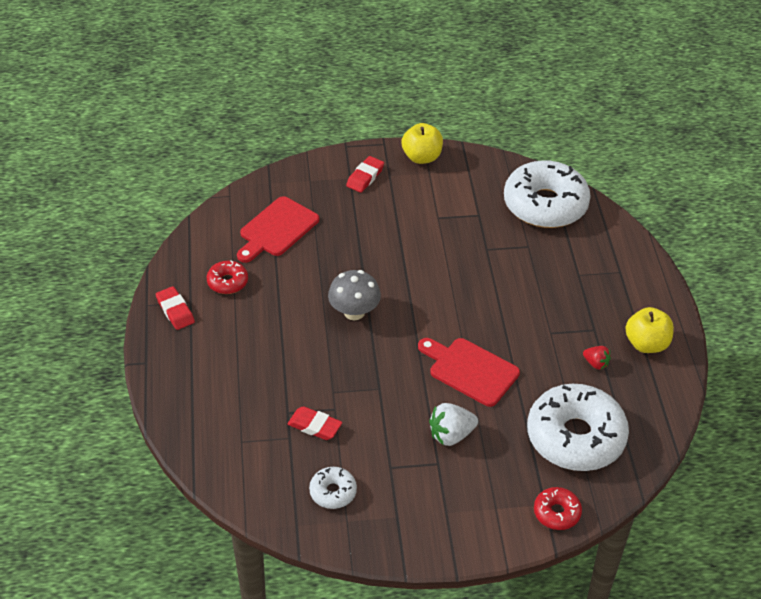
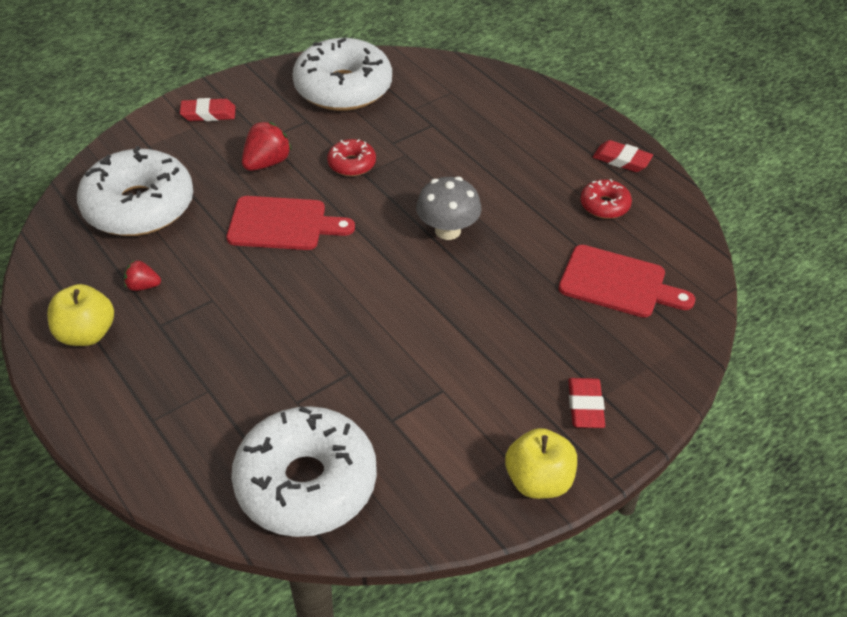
camera: 150 degrees right, 0 degrees up
red cutting board [237,196,319,263] -> red cutting board turned 105 degrees clockwise [559,245,695,318]
red eraser [288,406,342,440] -> red eraser moved to [180,98,236,121]
white donut [309,467,357,509] -> white donut [292,38,392,111], size x2.20
white strawberry [429,403,478,446] -> red strawberry [242,122,292,171]
red donut [534,487,582,530] -> red donut moved to [327,139,376,176]

